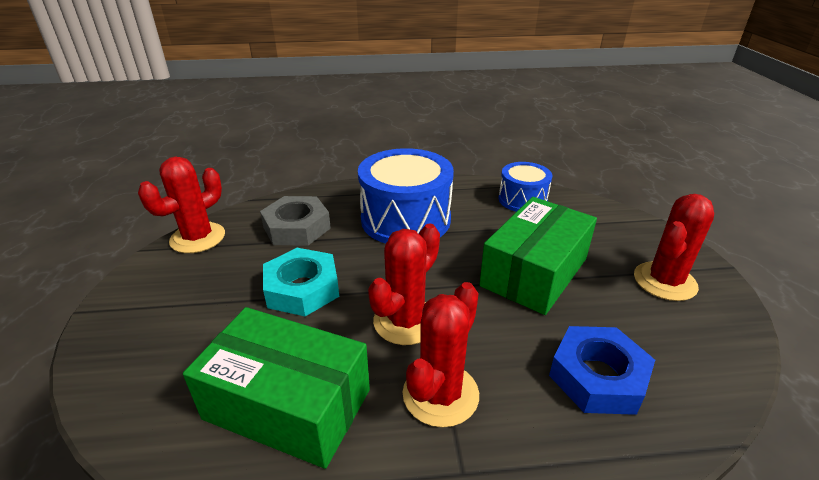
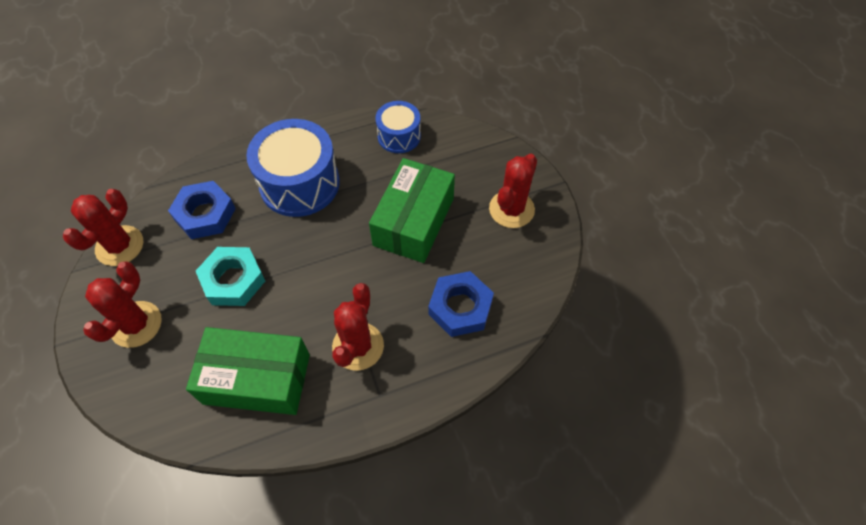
camera: 15 degrees left, 25 degrees up
grey nut [260,196,331,246] -> blue nut [168,181,236,239]
red cactus [368,224,440,345] -> red cactus moved to [83,262,162,348]

